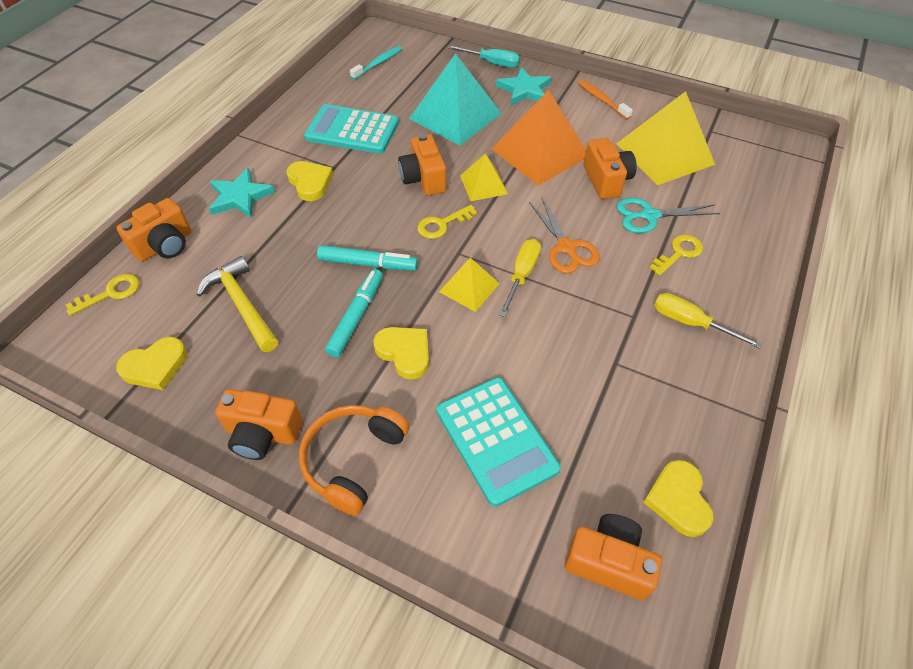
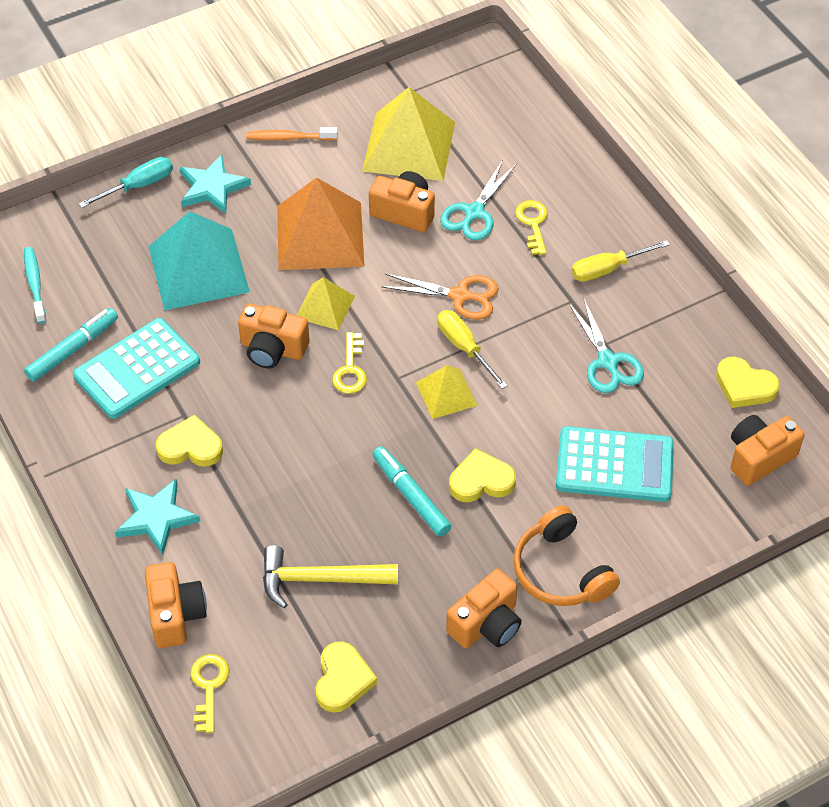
camera: 55 degrees left, 0 degrees up
turquoise marker [317,245,418,271] -> turquoise marker moved to [24,308,118,382]
none -> turquoise scissors [569,298,644,393]

